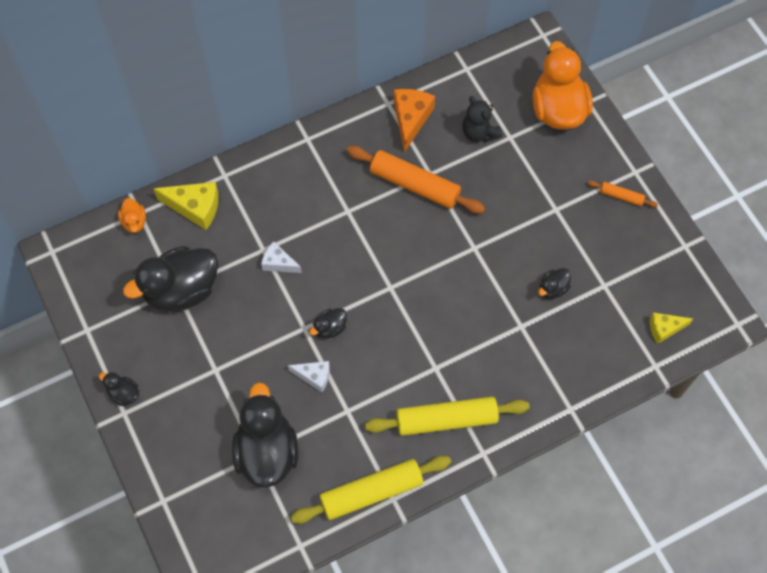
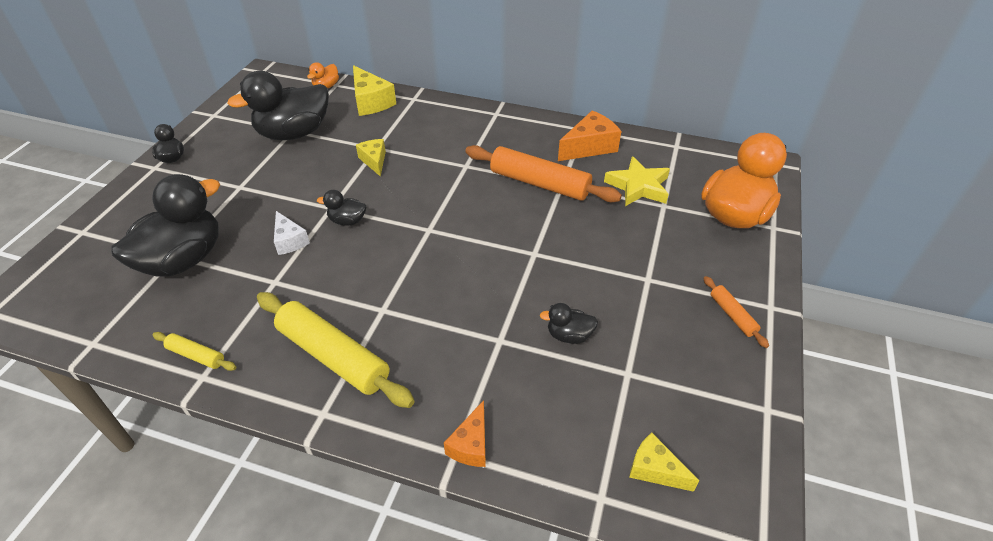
camera: 45 degrees right, 20 degrees down
black duck [123,246,218,312] -> black duck turned 45 degrees counterclockwise [227,71,329,140]
white cheese [261,242,302,273] -> yellow cheese [356,139,386,177]
yellow rolling pin [291,456,451,524] -> yellow rolling pin [152,332,236,371], size x0.48
orange rolling pin [347,146,485,214] -> orange rolling pin turned 45 degrees counterclockwise [465,145,622,202]
black teddy bear [462,96,502,142] -> yellow star [604,156,670,206]
none -> orange cheese [444,400,486,467]

